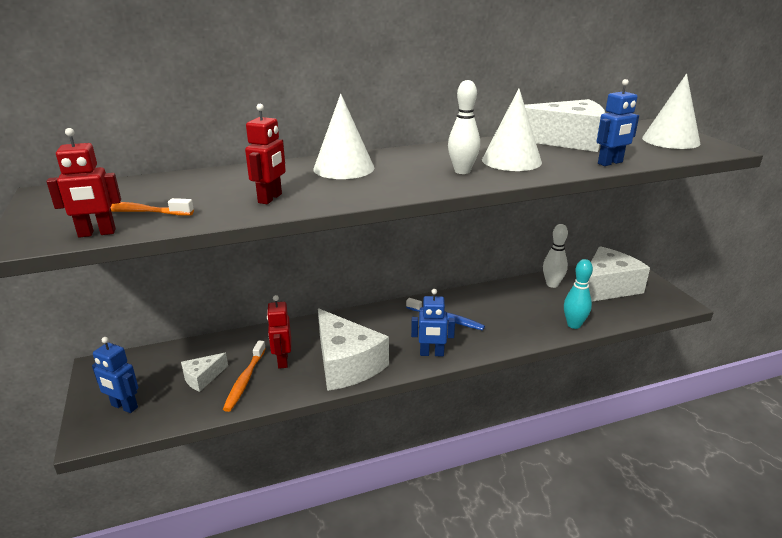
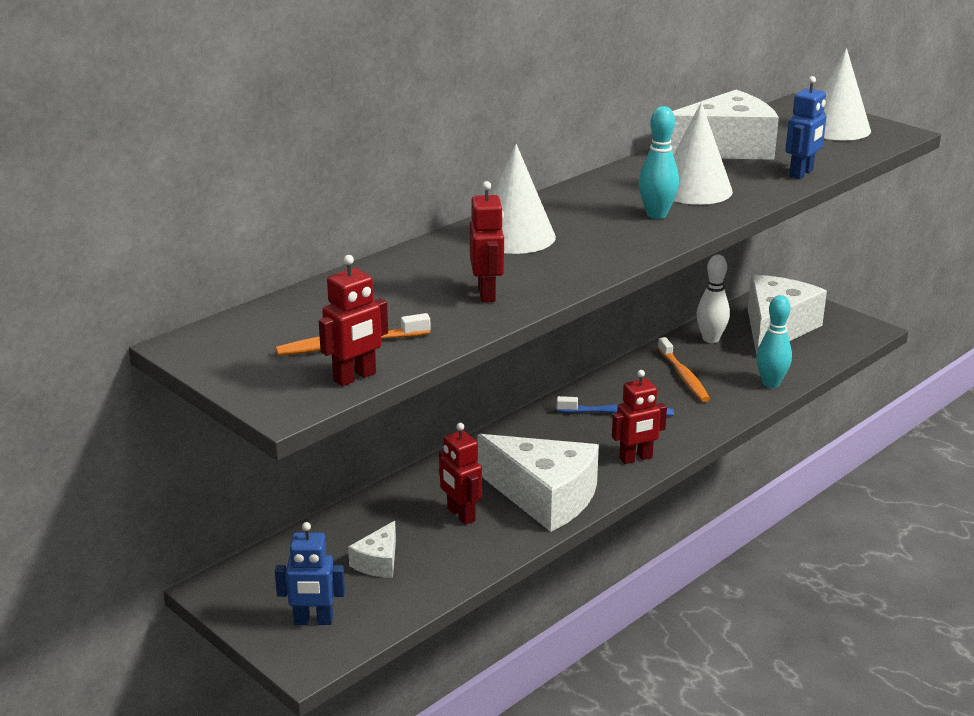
camera: 25 degrees left, 0 degrees up
orange toothbrush [223,341,266,412] -> orange toothbrush moved to [658,337,710,402]
blue robot [411,289,455,357] -> red robot [612,370,667,464]
white bowling pin [448,80,480,174] -> turquoise bowling pin [638,106,679,219]

